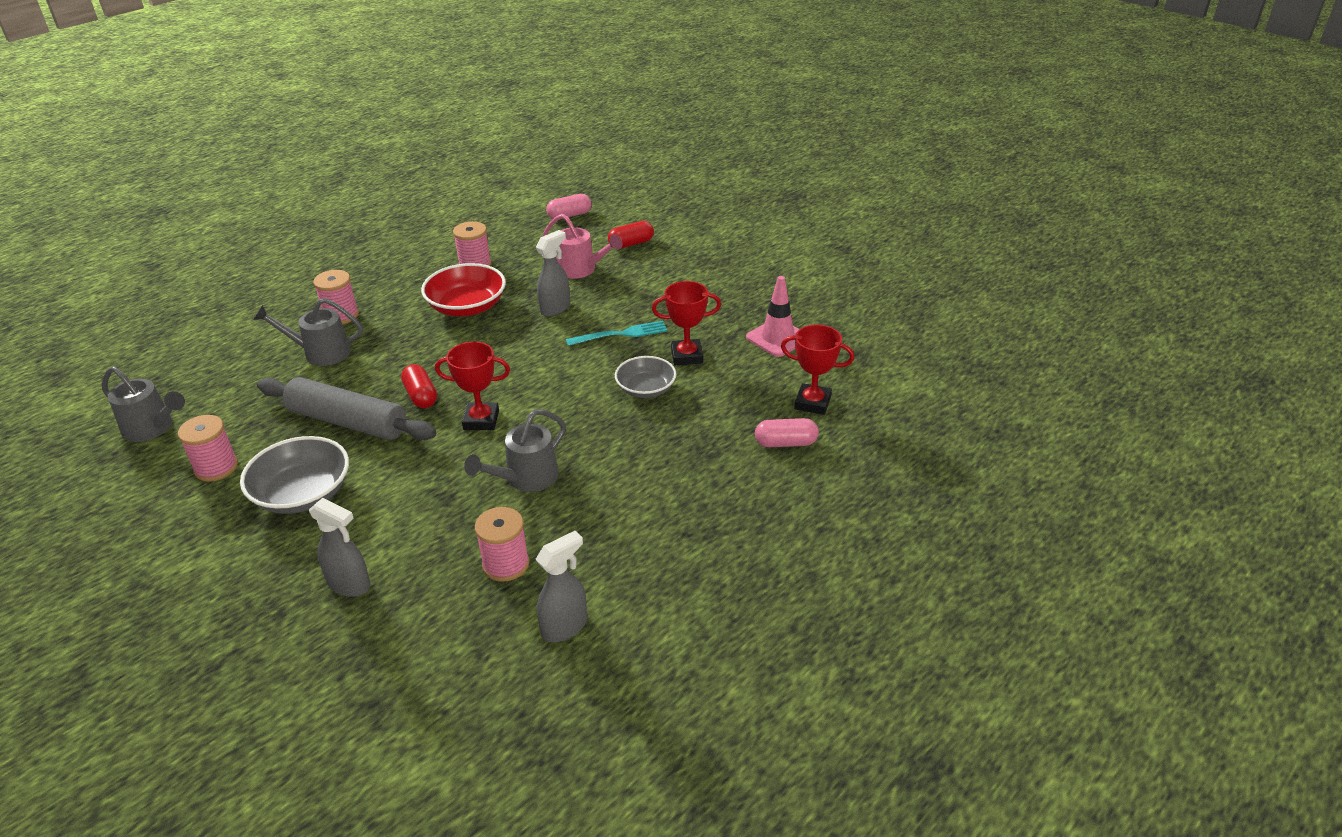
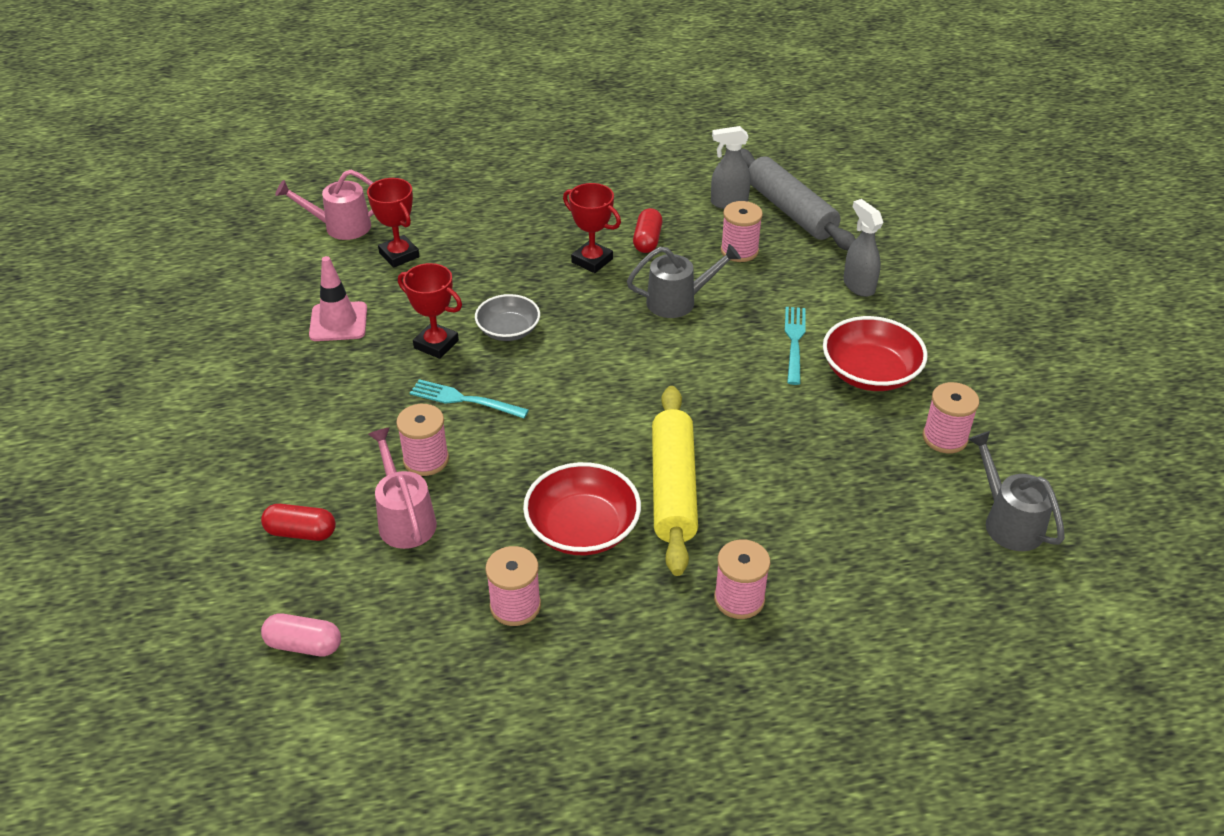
camera: 145 degrees left, 5 degrees up
grey bowl [240,436,349,514] -> red bowl [823,316,928,391]
grey watering can [253,298,363,366] -> none
grey rolling pin [257,377,436,440] -> grey rolling pin moved to [741,148,855,250]
red capsule [401,364,437,408] -> red capsule moved to [633,208,663,253]
red trophy [435,341,510,430] -> red trophy moved to [563,183,621,273]
grey spray bottle [536,230,570,317] -> none
pink capsule [755,418,819,447] -> none
none -> pink watering can [275,170,374,240]
none -> pink spool [396,404,449,476]
none -> yellow rolling pin [652,386,698,576]
none -> turquoise fork [785,307,806,385]

